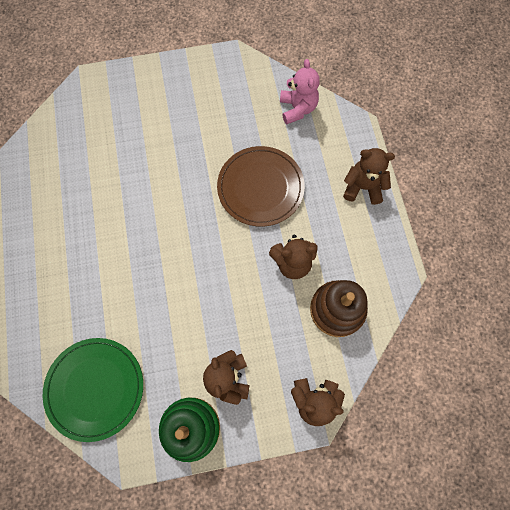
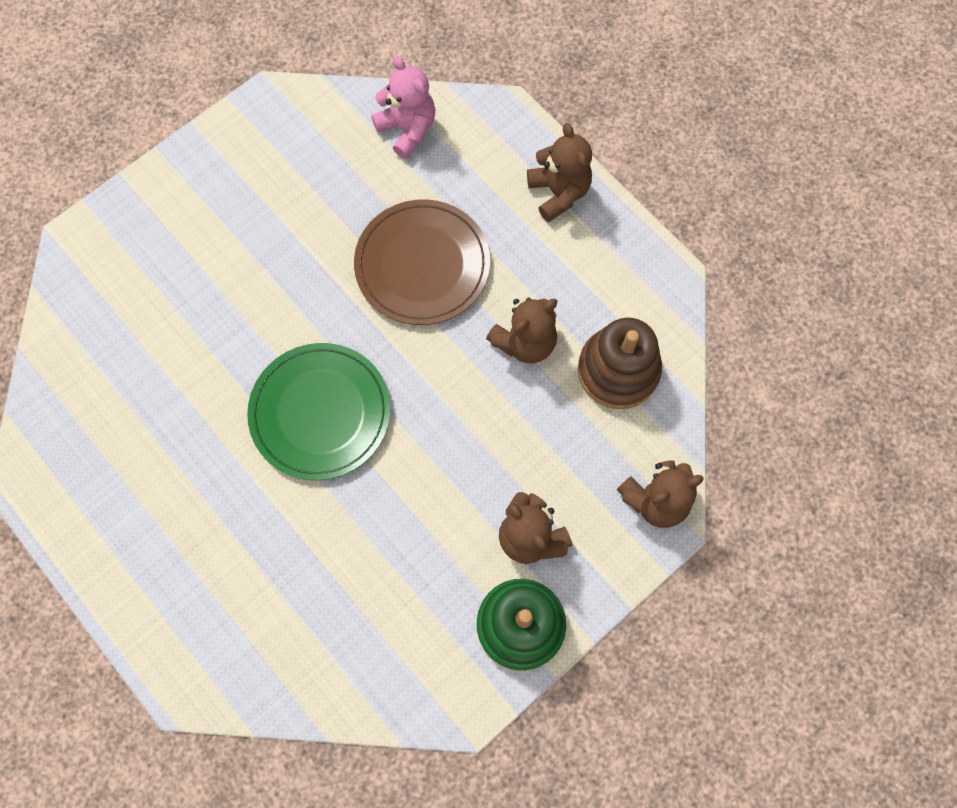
camera: 30 degrees left, 0 degrees up
green plate [43,338,143,442] -> green plate moved to [247,343,391,480]
brown teddy bear [343,148,395,205] -> brown teddy bear turned 90 degrees clockwise [527,123,592,222]

